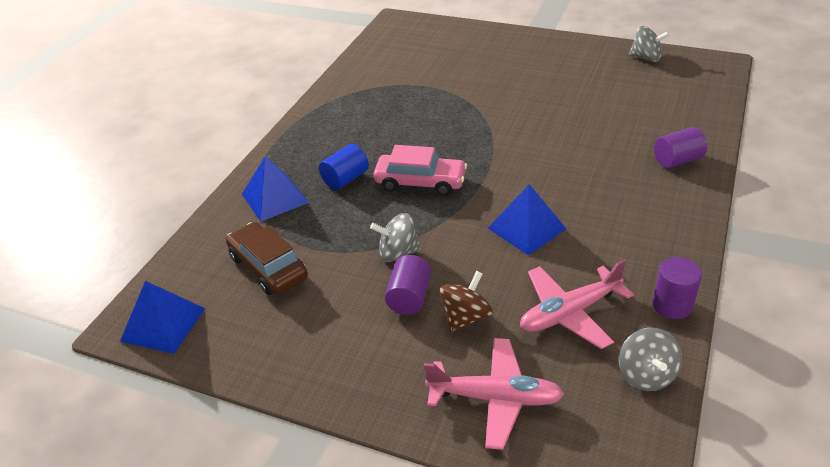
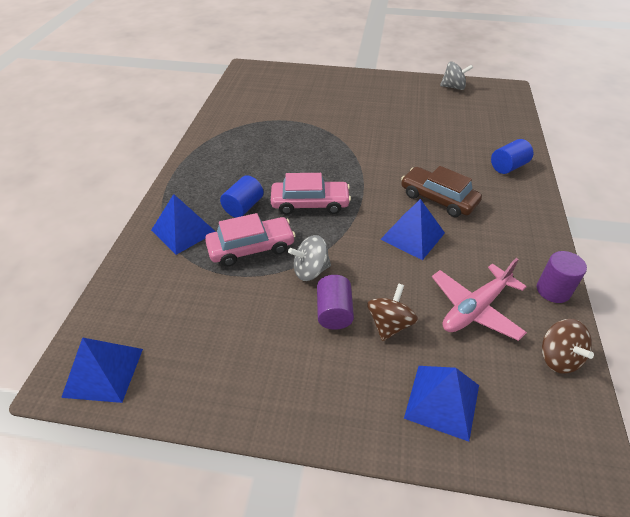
camera: 15 degrees left, 5 degrees up
brown car [226,222,308,295] -> brown car moved to [401,166,482,217]
pink plane [424,338,564,450] -> blue pyramid [404,366,479,442]
grey spinning top [619,328,682,391] -> brown spinning top [542,319,594,374]
purple cylinder [654,127,707,168] -> blue cylinder [491,139,533,174]
none -> pink car [205,213,296,267]

